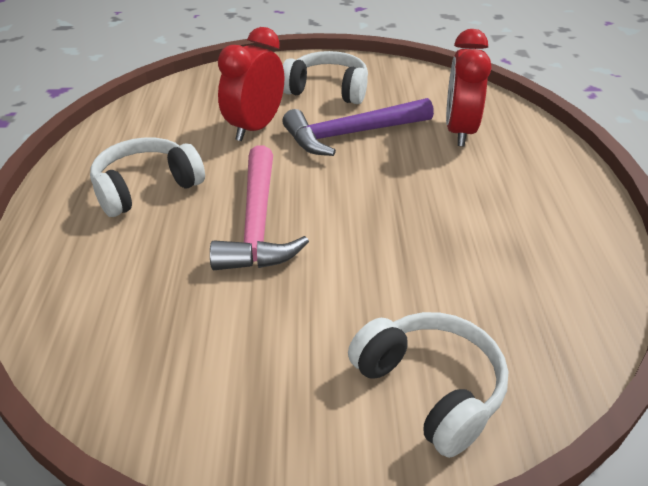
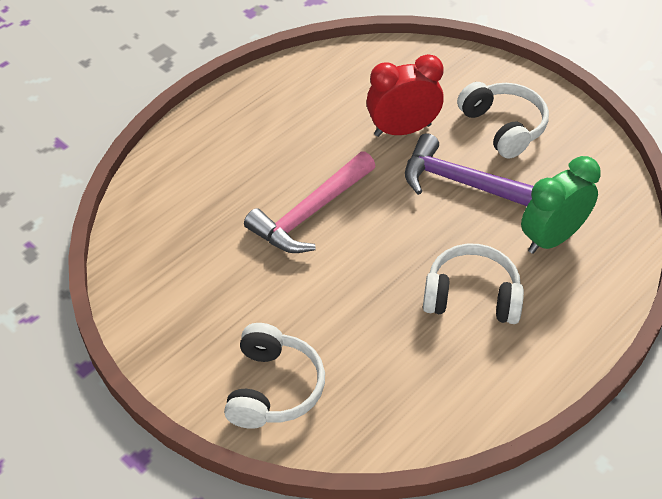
camera: 45 degrees right, 10 degrees up
white headphones [90,137,205,217] -> white headphones moved to [423,244,524,324]
red clock [446,29,491,146] -> green clock [521,156,601,254]

